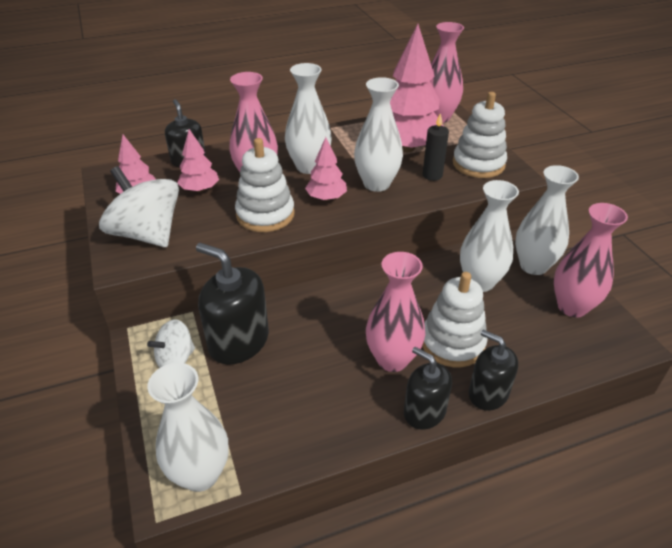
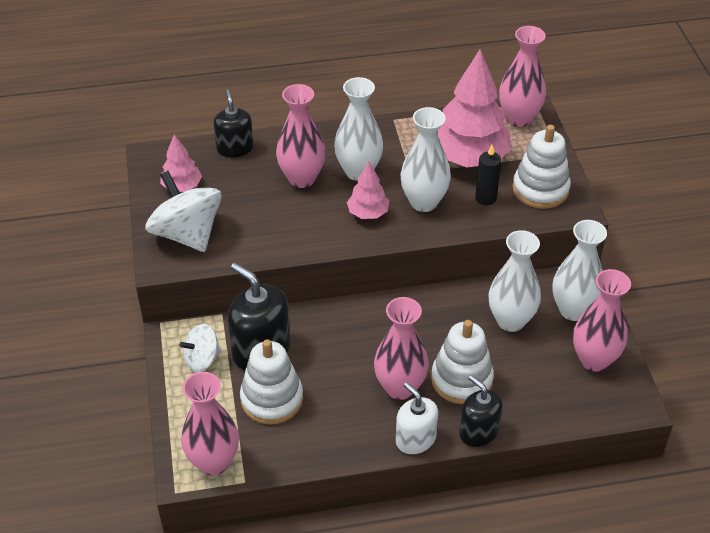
camera: 10 degrees right, 5 degrees up
white vase [147,363,229,492] -> pink vase [181,372,239,476]
pink tree [177,129,219,192] -> none
white stacking toy [235,138,295,232] -> white stacking toy moved to [240,339,303,425]
black soap dispenser [404,347,452,430] -> white soap dispenser [396,382,438,454]

